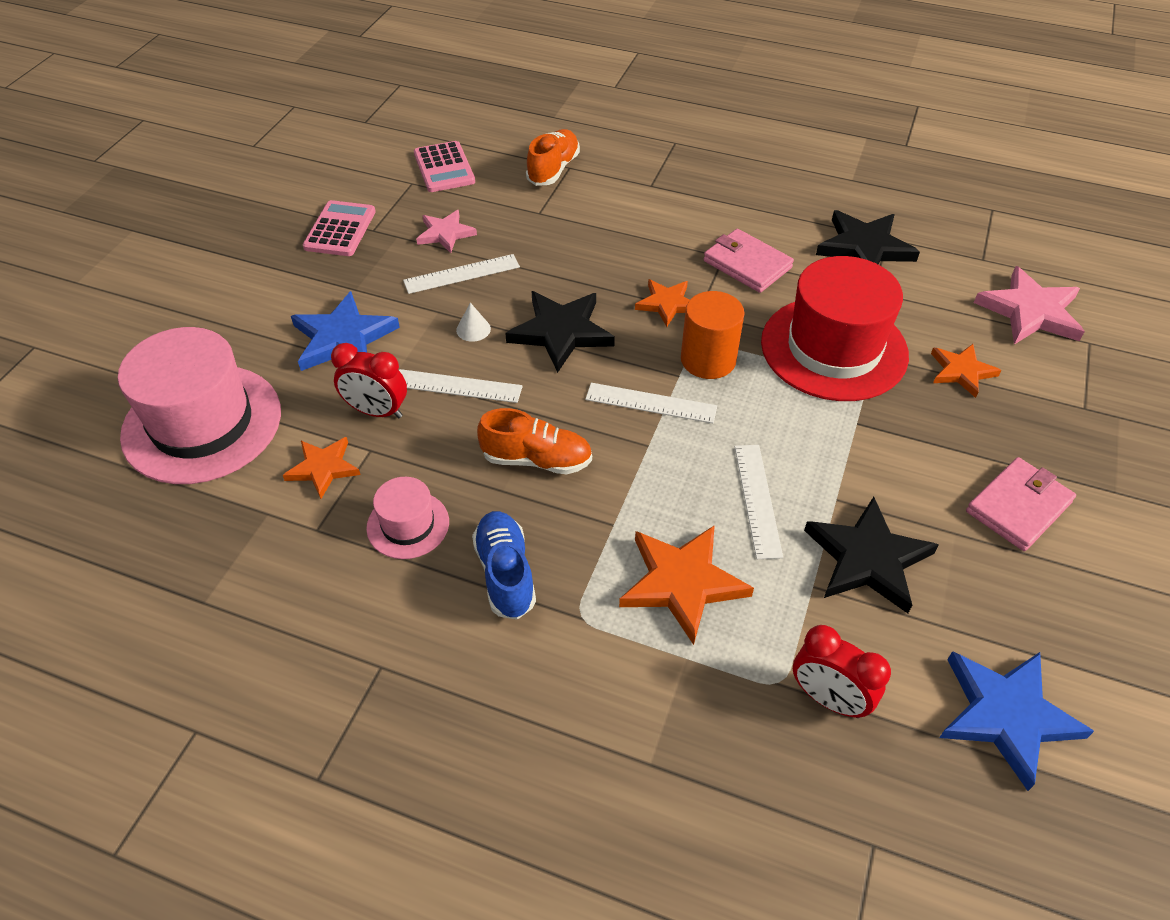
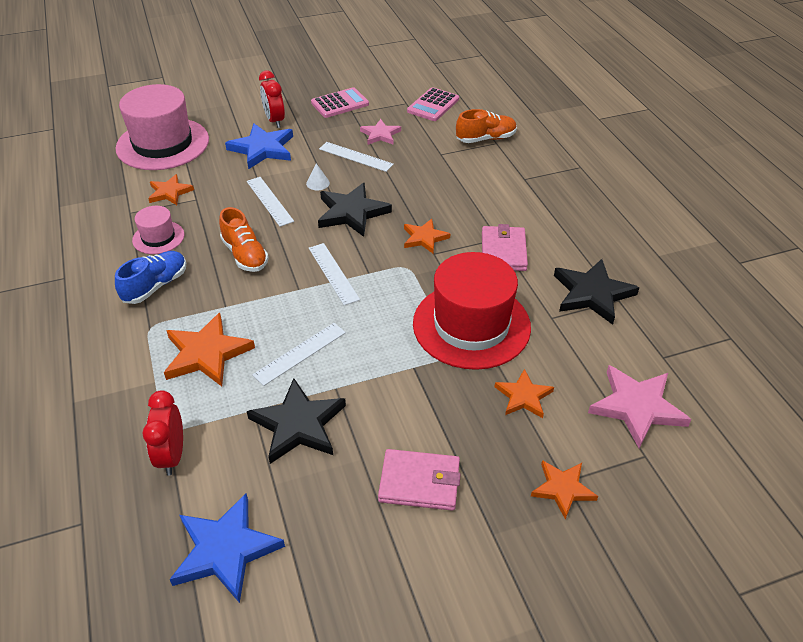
camera: 50 degrees right, 5 degrees down
red clock [331,343,407,418] -> red clock moved to [259,71,285,128]
orange cylinder [681,291,744,379] -> none
none -> orange star [531,460,598,520]

